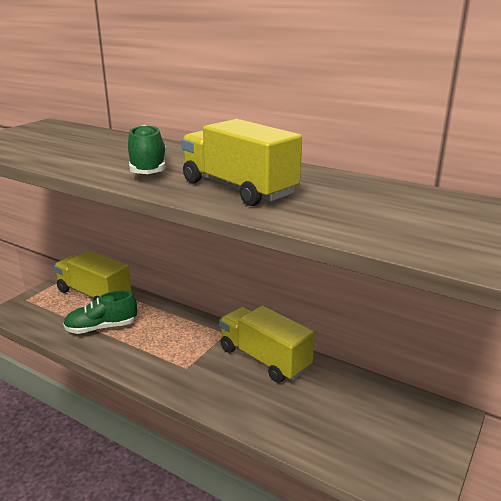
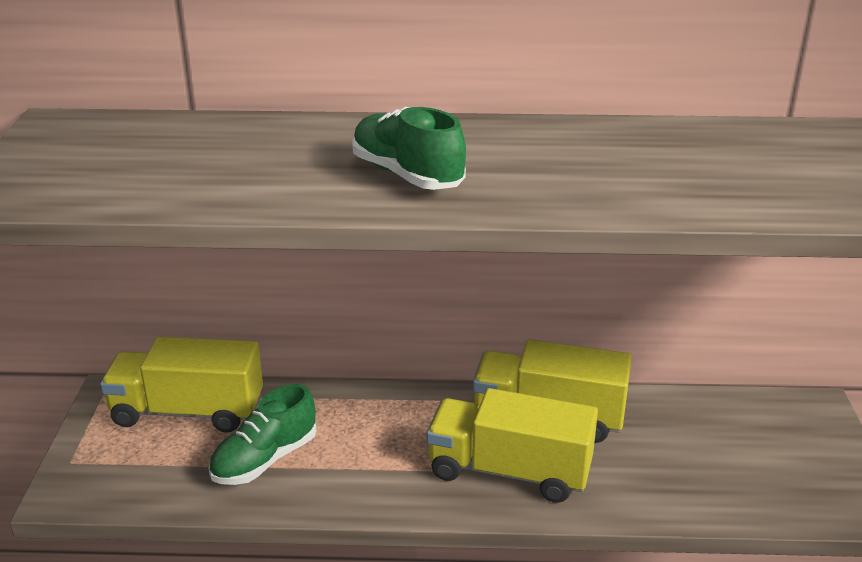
camera: 30 degrees left, 5 degrees up
yellow truck [181,119,302,206] -> yellow truck moved to [427,388,598,503]

